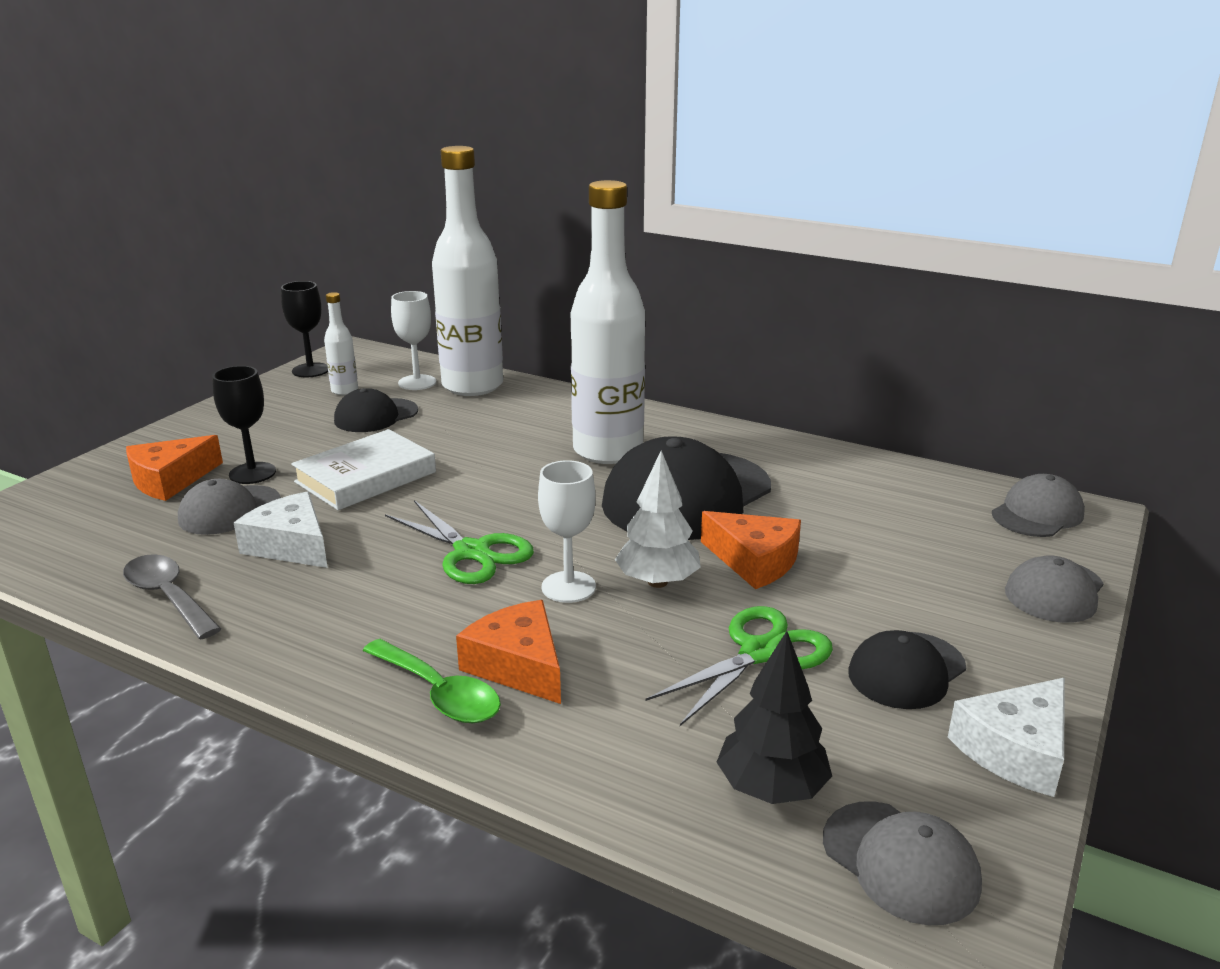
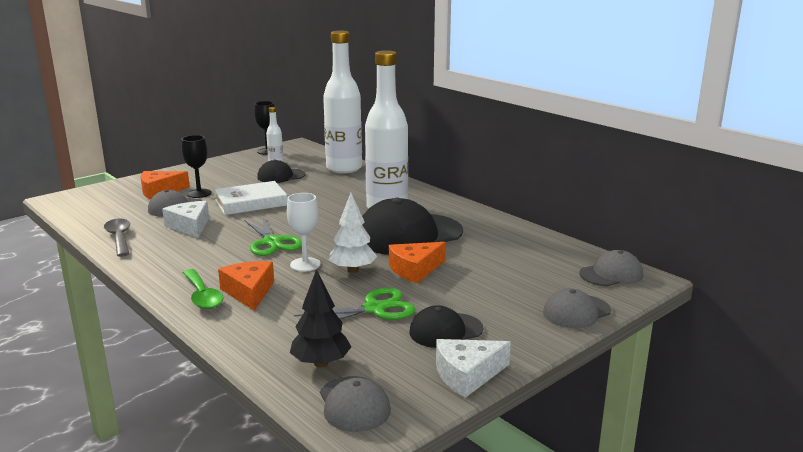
camera: 20 degrees right, 5 degrees down
white goblet [391,291,436,390] -> none
orange cheese [701,511,801,589] -> orange cheese turned 90 degrees clockwise [389,242,446,283]

